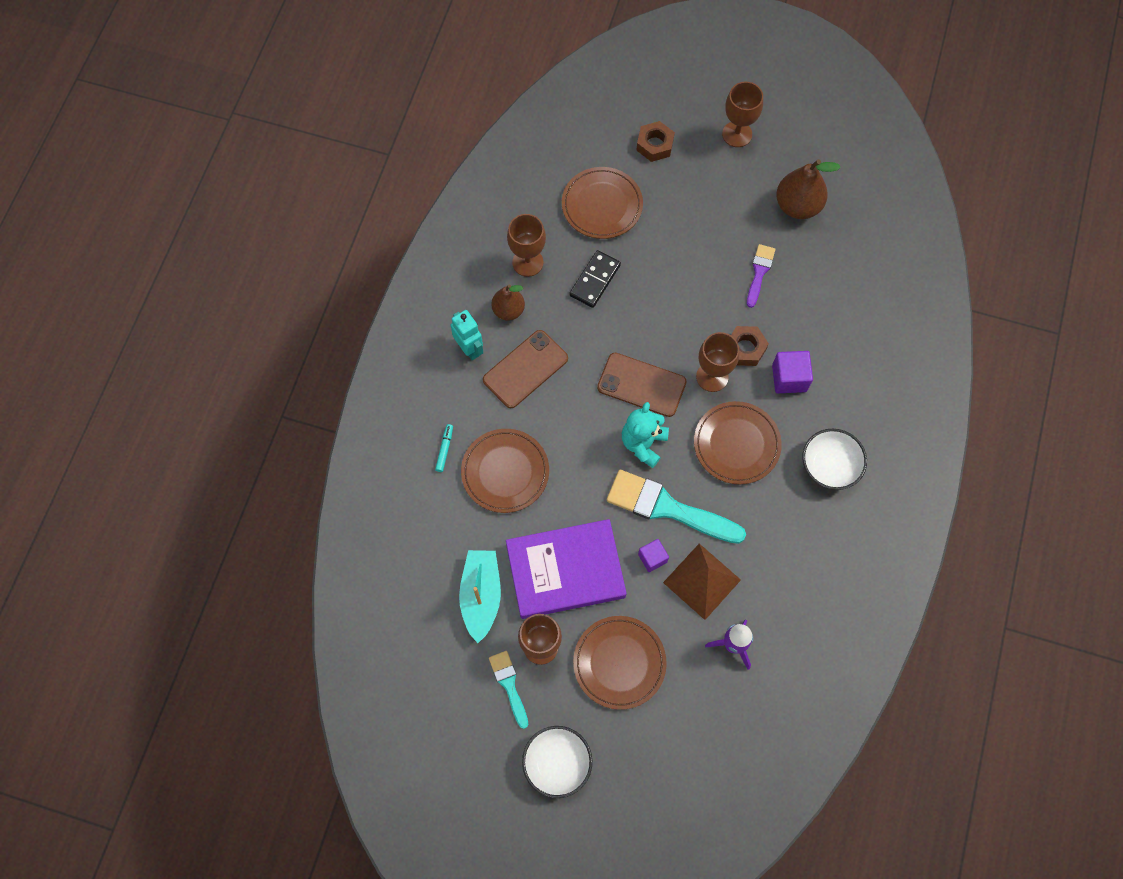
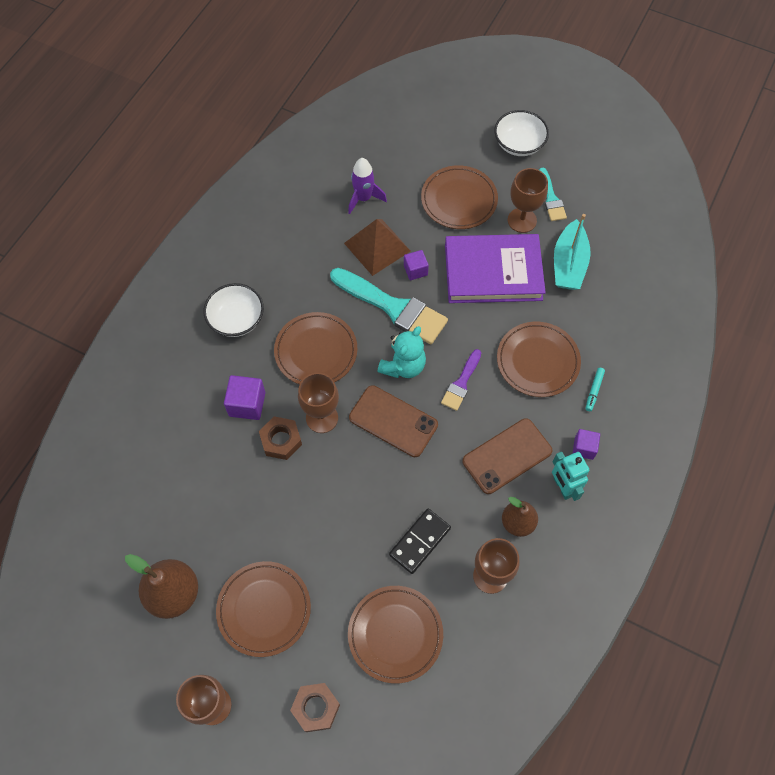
camera: 170 degrees left, 5 degrees down
purple brush [747,244,775,308] -> purple brush moved to [441,349,481,411]
none -> brown plate [216,561,311,657]
none -> purple cube [572,429,600,460]

